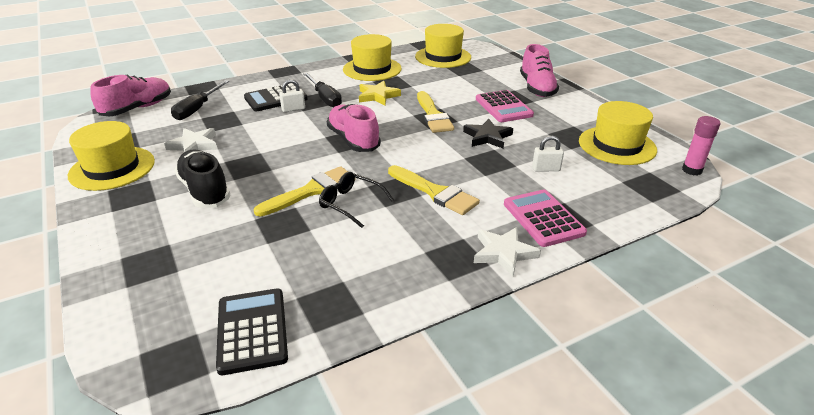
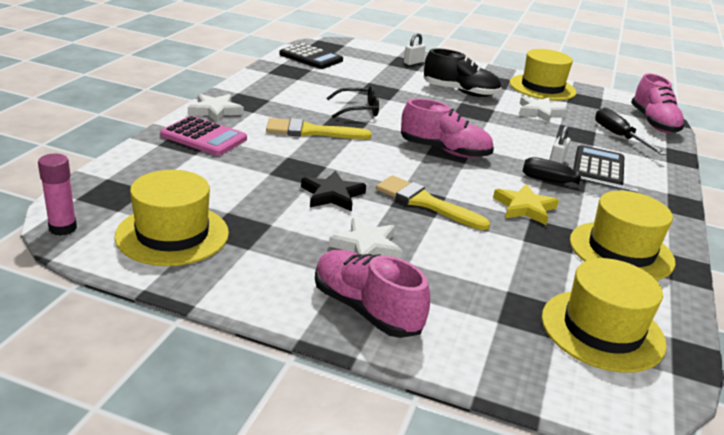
camera: 135 degrees right, 5 degrees down
yellow brush [254,166,348,216] -> none
pink calculator [476,90,534,122] -> white star [329,218,403,259]
white padlock [532,136,564,172] -> white padlock moved to [404,33,426,65]

